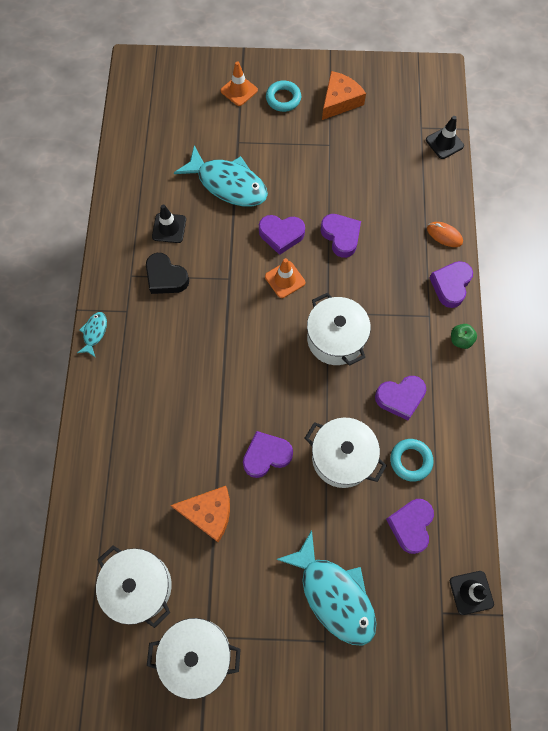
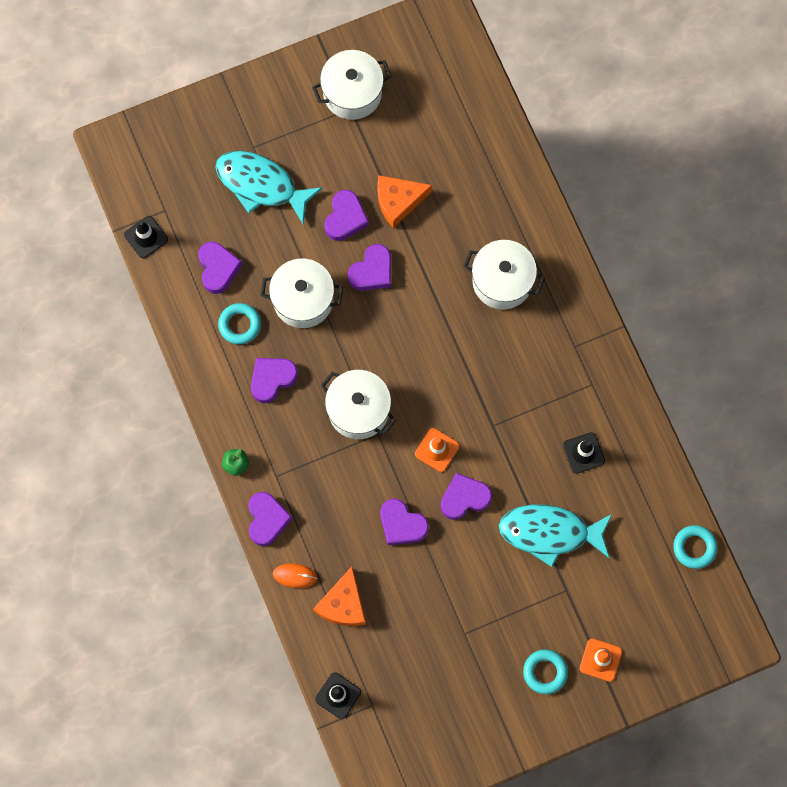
camera: 155 degrees right, 5 degrees up
turquoise fish [77,312,107,357] -> none
white pot [96,546,172,628] -> white pot moved to [463,240,545,310]
black heart [146,253,189,294] -> none
orange cheese [322,71,366,120] -> orange cheese moved to [313,567,366,626]
none -> purple heart [325,190,369,241]
none -> turquoise ring [673,525,717,569]

